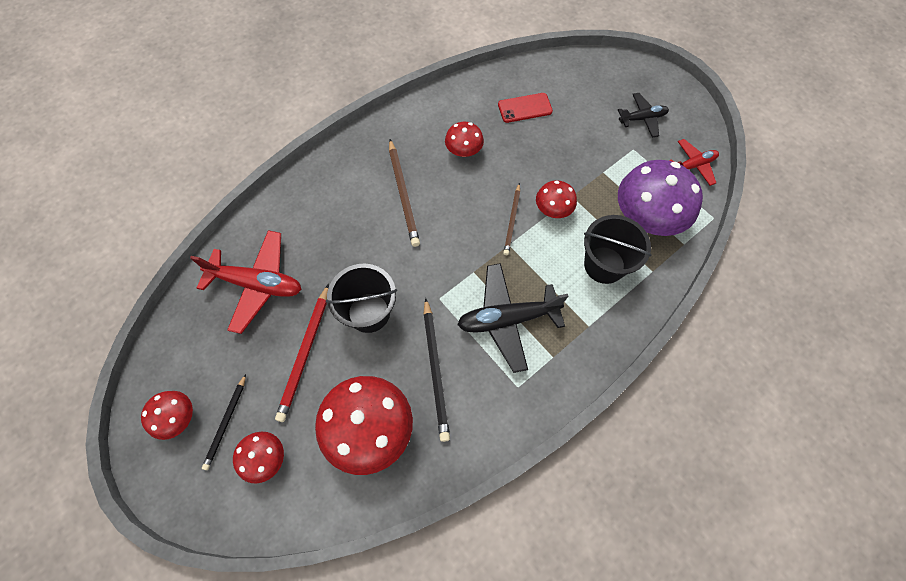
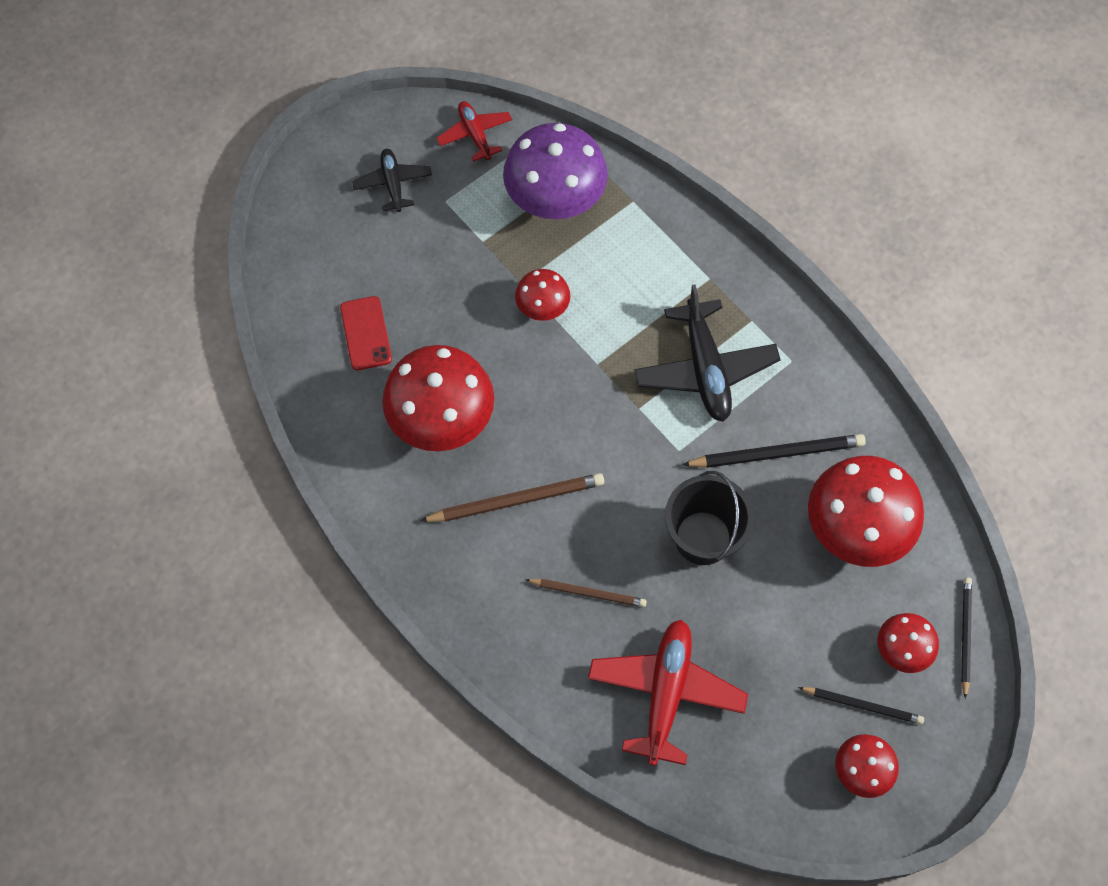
camera: 90 degrees left, 0 degrees up
red pencil [275,284,329,422] -> none
red mushroom [445,122,484,157] -> red mushroom [382,345,494,451], size x1.93
brown pencil [503,183,520,255] -> brown pencil moved to [525,579,647,607]
black bucket [584,215,651,284] -> none
none -> black pencil [961,577,972,699]

